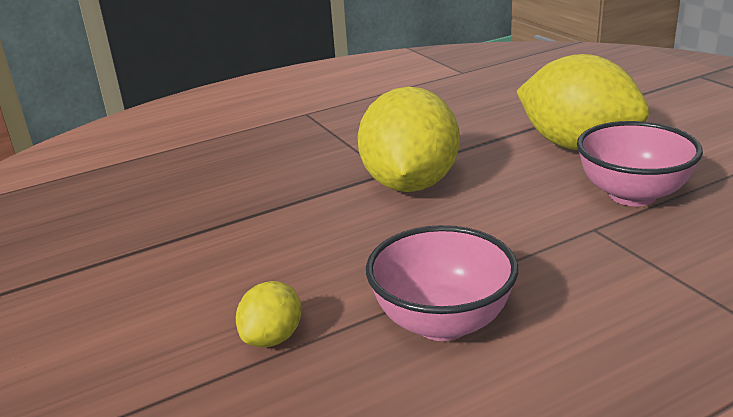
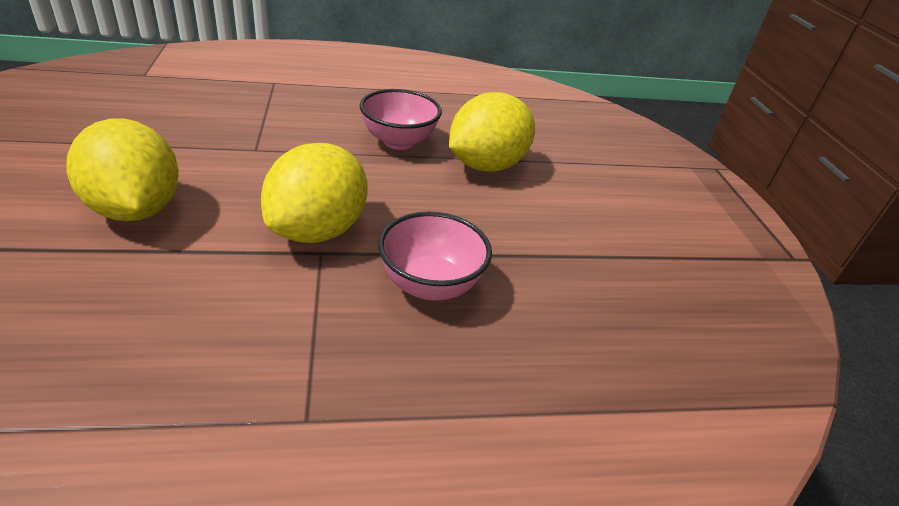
camera: 165 degrees left, 10 degrees up
yellow lemon [236,281,302,347] -> yellow lemon [449,92,535,172], size x2.20
pink bowl [577,121,703,206] -> pink bowl moved to [378,212,492,301]

